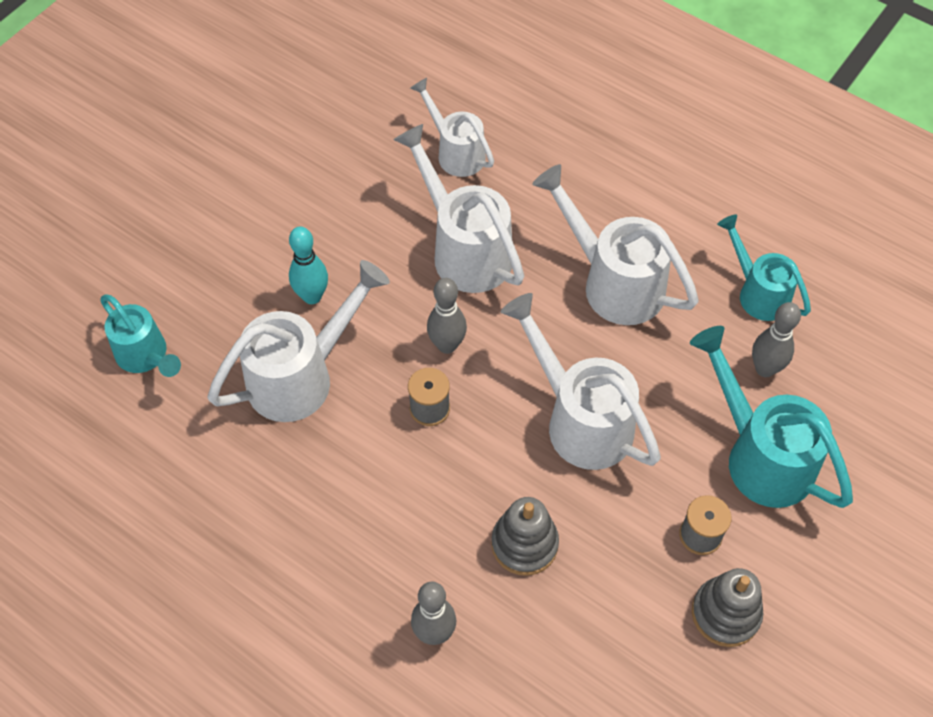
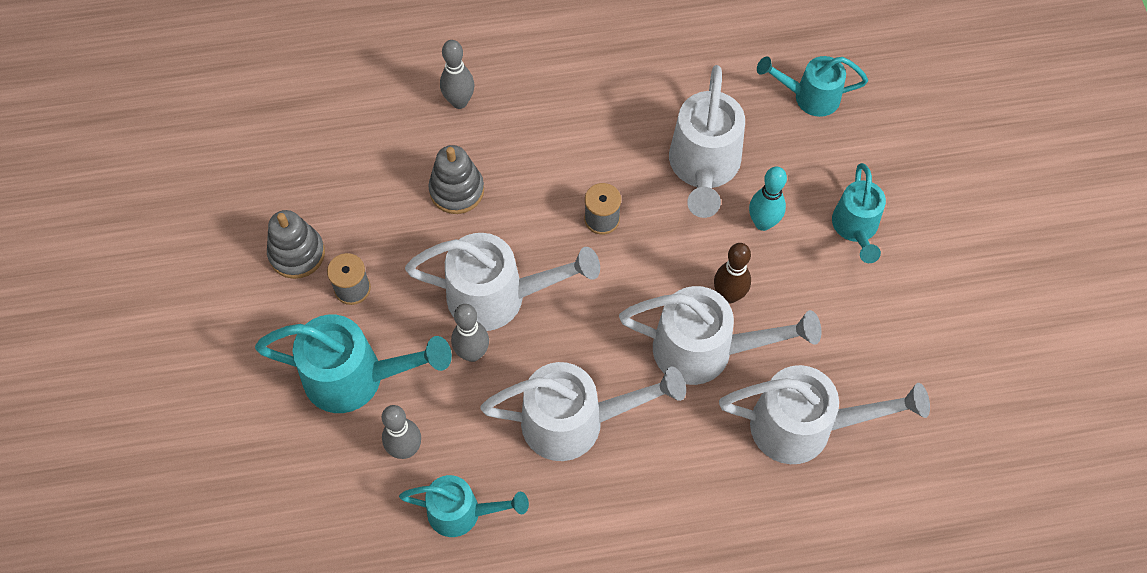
camera: 135 degrees right, 5 degrees up
white watering can [410,78,494,177] -> white watering can [719,365,930,464], size x1.58
grey bowling pin [427,278,467,354] -> grey bowling pin moved to [451,304,489,362]
none -> brown bowling pin [714,243,751,304]
none -> turquoise watering can [832,163,886,263]

